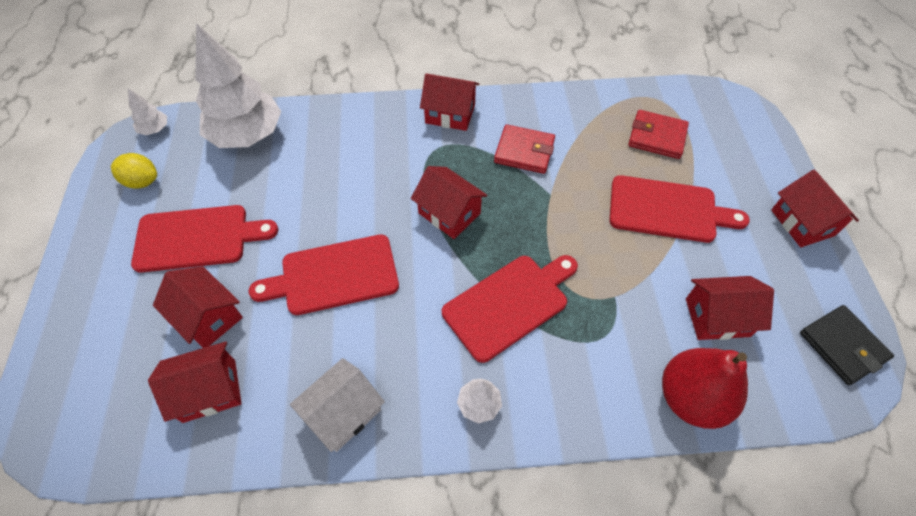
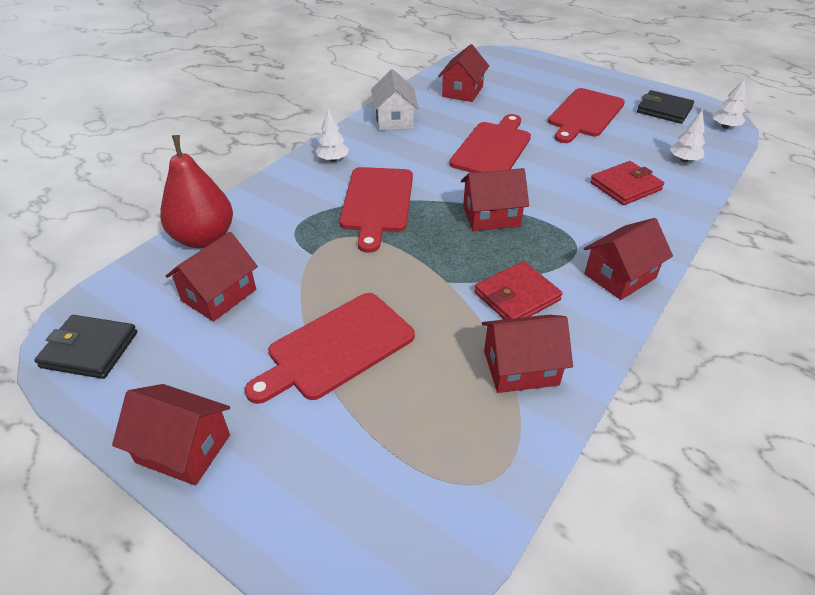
camera: 130 degrees right, 15 degrees down
yellow lemon [111,153,157,189] -> black wallet [637,90,694,124]
red house [153,266,243,348] -> red house moved to [482,315,573,393]
white tree [196,23,281,148] -> white tree [670,110,705,162], size x0.43
red wallet [628,110,689,159] -> red wallet moved to [590,161,664,205]

